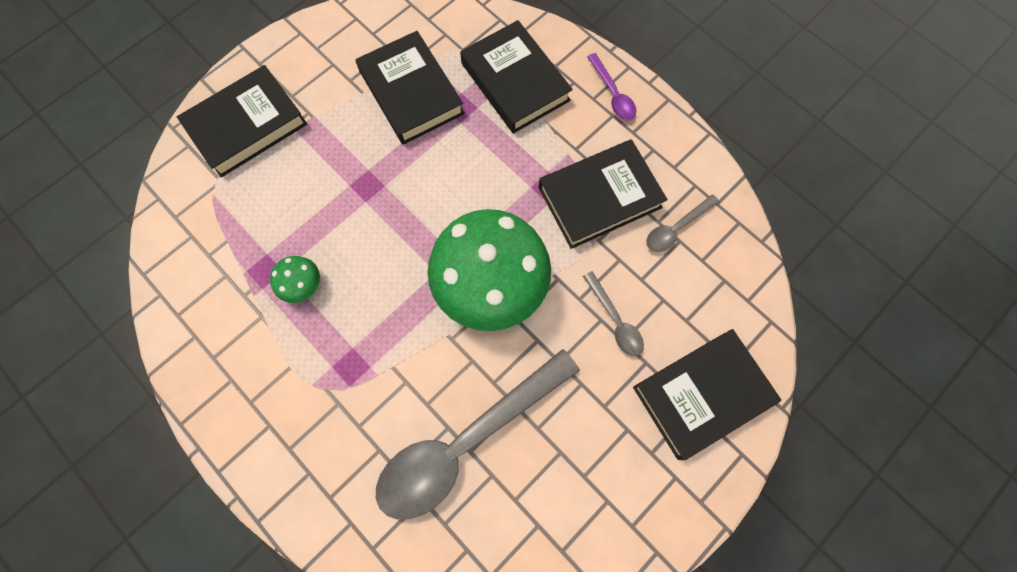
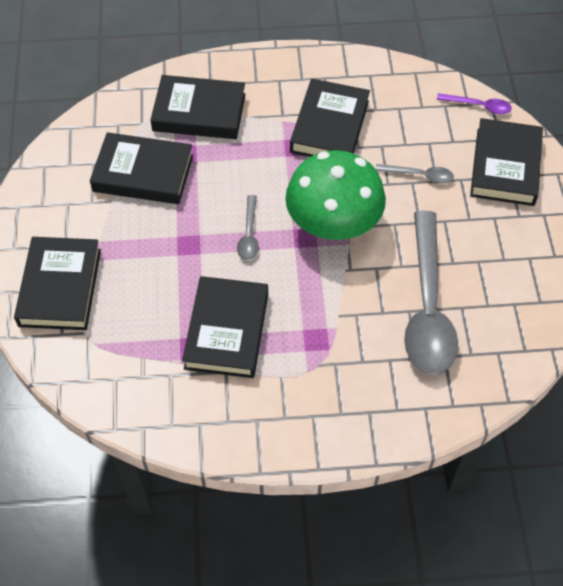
camera: 50 degrees left, 15 degrees down
green mushroom [270,256,320,303] -> black book [182,276,268,378]
purple spoon [587,53,636,120] -> purple spoon moved to [437,93,512,114]
grey spoon [646,195,719,252] -> grey spoon moved to [237,195,259,260]

